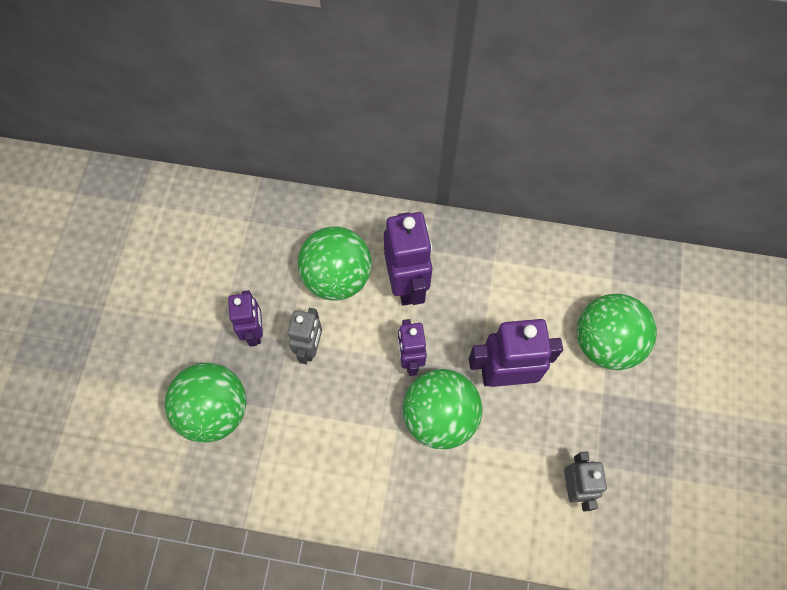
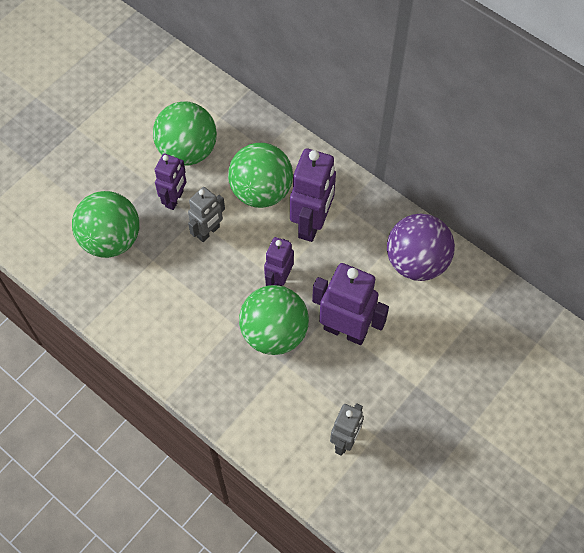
camera: 30 degrees right, 5 degrees down
green ball [577,294,657,370] -> green ball moved to [153,101,217,165]
none -> purple ball [387,213,455,281]

